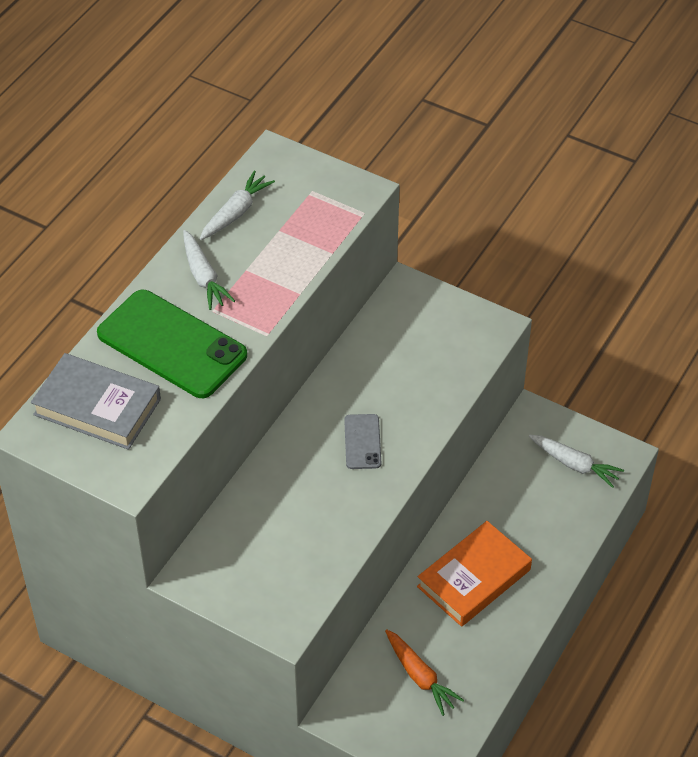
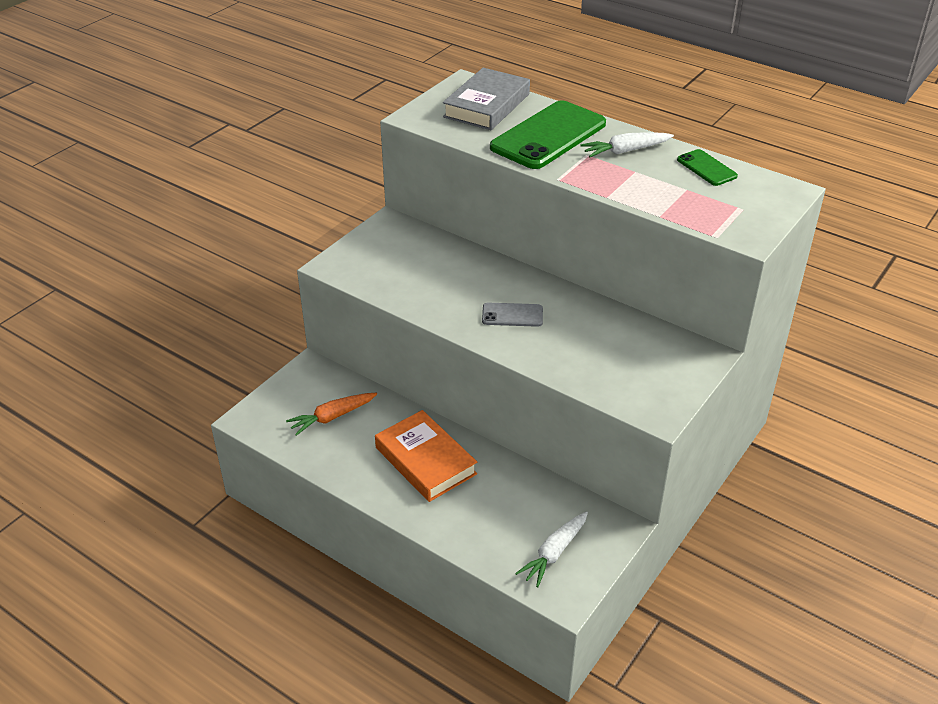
camera: 95 degrees right, 10 degrees down
white carrot [200,171,275,240] -> green phone [677,149,738,186]

